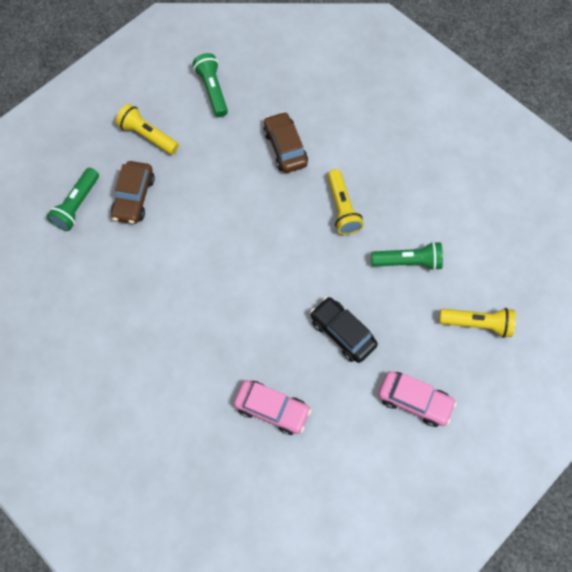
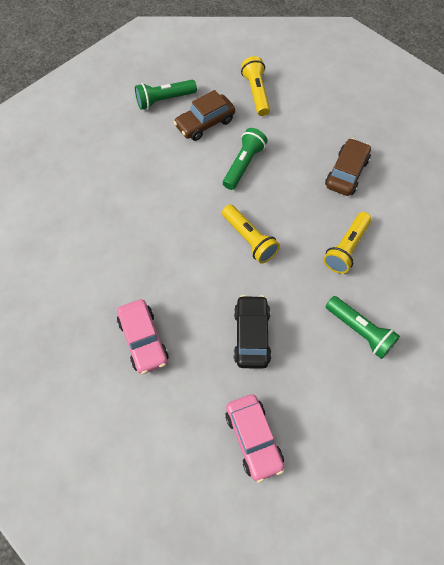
camera: 45 degrees right, 5 degrees down
green flashlight [193,53,228,117] -> green flashlight moved to [223,128,268,190]
yellow flashlight [439,308,516,338] -> yellow flashlight moved to [222,205,280,263]

